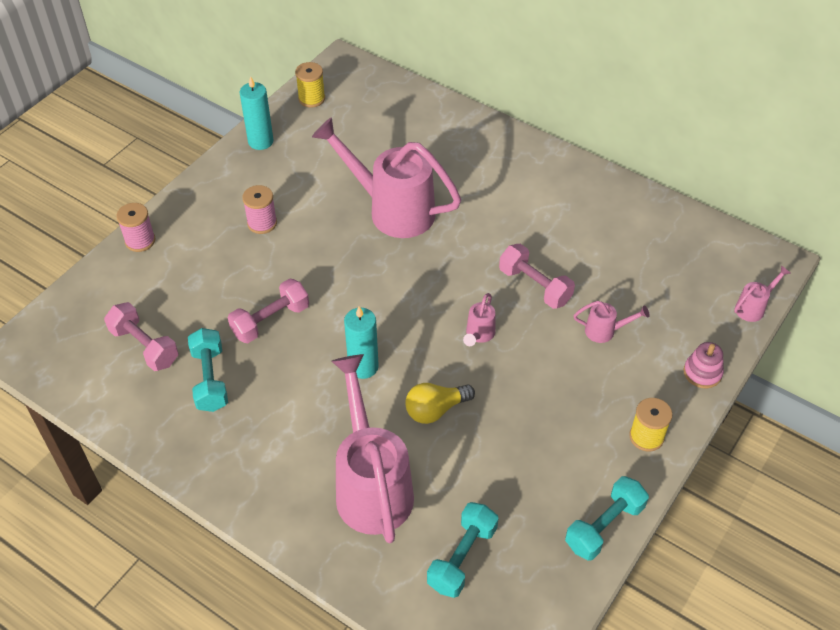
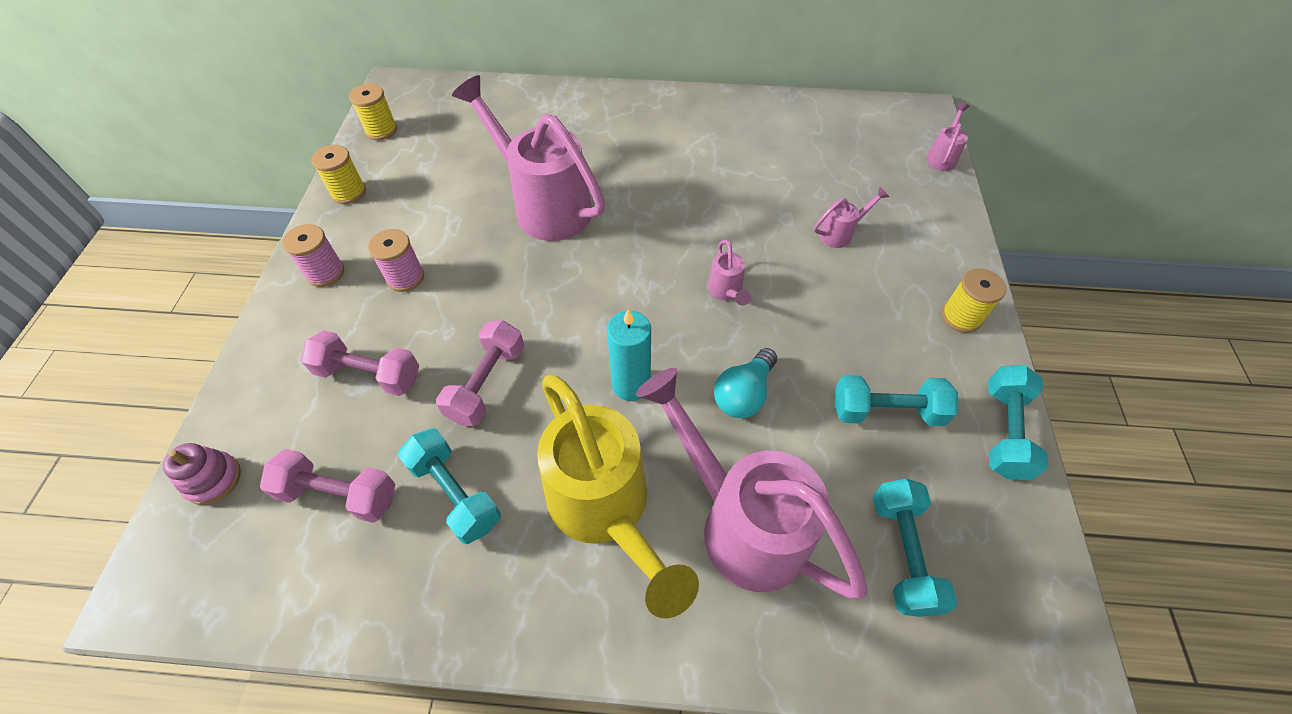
camera: 30 degrees left, 5 degrees up
pink spool [116,203,155,252] -> pink spool moved to [282,224,344,287]
turquoise candle [239,76,274,150] -> yellow spool [311,145,366,204]
pink watering can [312,117,461,238] -> pink watering can turned 45 degrees clockwise [452,75,605,241]
yellow light bulb [405,383,475,424] -> turquoise light bulb [714,348,777,418]
pink dumbbell [499,244,575,309] -> pink dumbbell moved to [301,330,419,396]
pink stacking toy [683,342,724,388] -> pink stacking toy moved to [163,443,241,505]
none -> yellow watering can [537,375,699,618]
none -> turquoise dumbbell [835,375,958,426]

